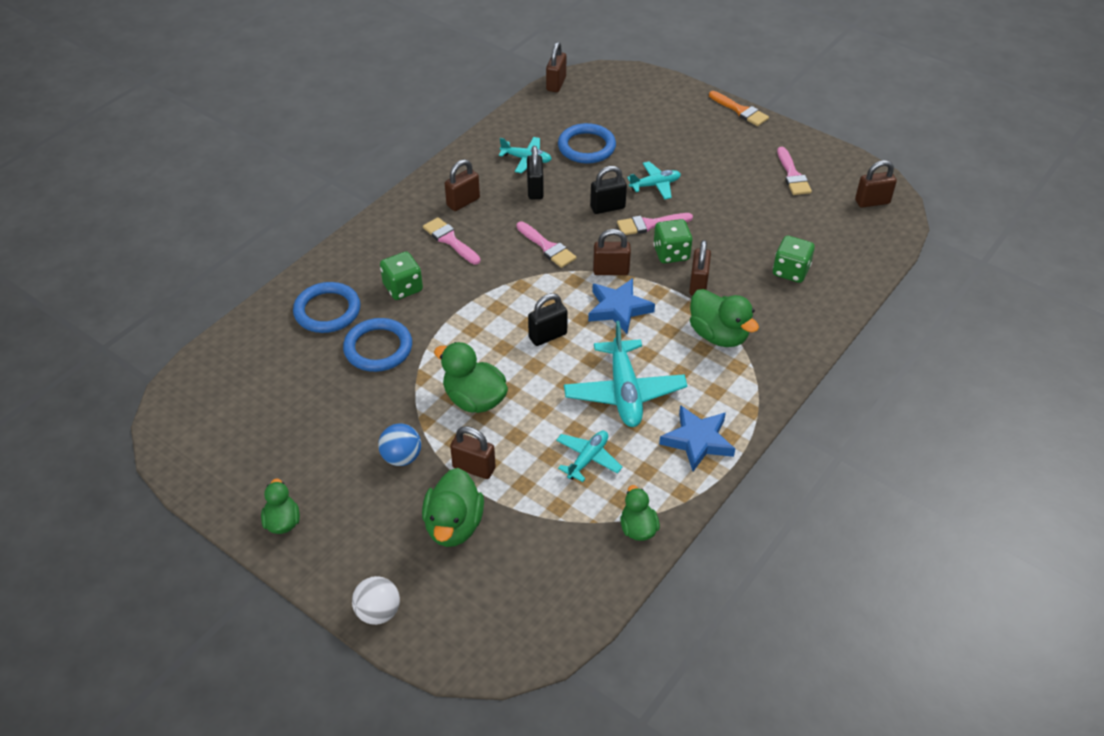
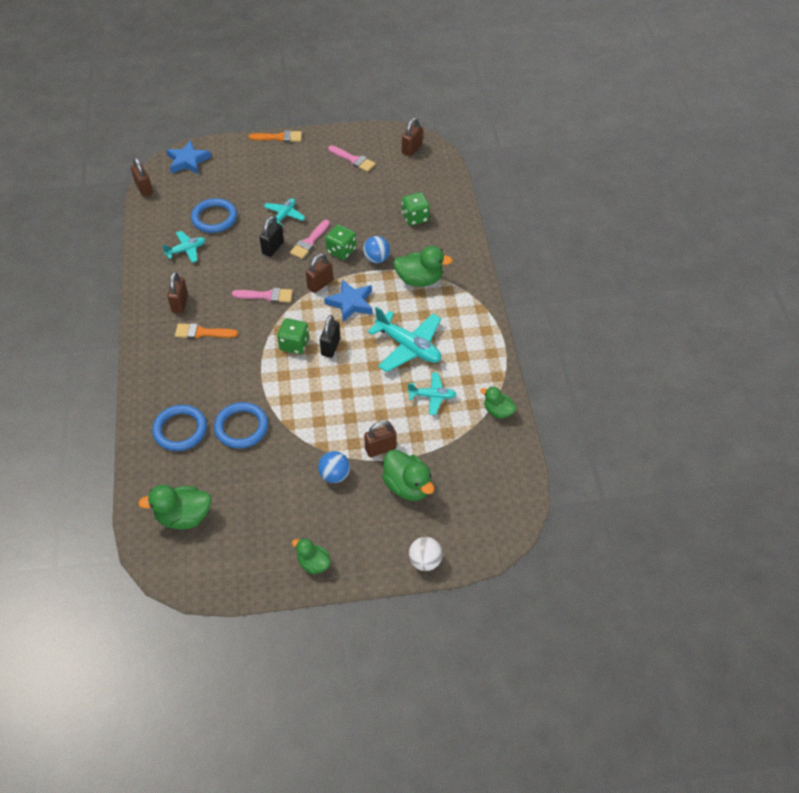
camera: 45 degrees left, 5 degrees up
green dice [380,251,423,300] -> green dice moved to [277,318,309,354]
pink brush [423,217,480,265] -> orange brush [175,323,238,339]
green duck [434,342,508,413] -> green duck moved to [138,485,211,529]
black padlock [527,146,544,199] -> none
turquoise plane [556,431,623,482] -> turquoise plane turned 105 degrees clockwise [408,373,457,415]
blue star [659,405,735,471] -> blue star moved to [166,140,211,174]
brown padlock [689,240,711,296] -> blue ball [363,236,390,263]

